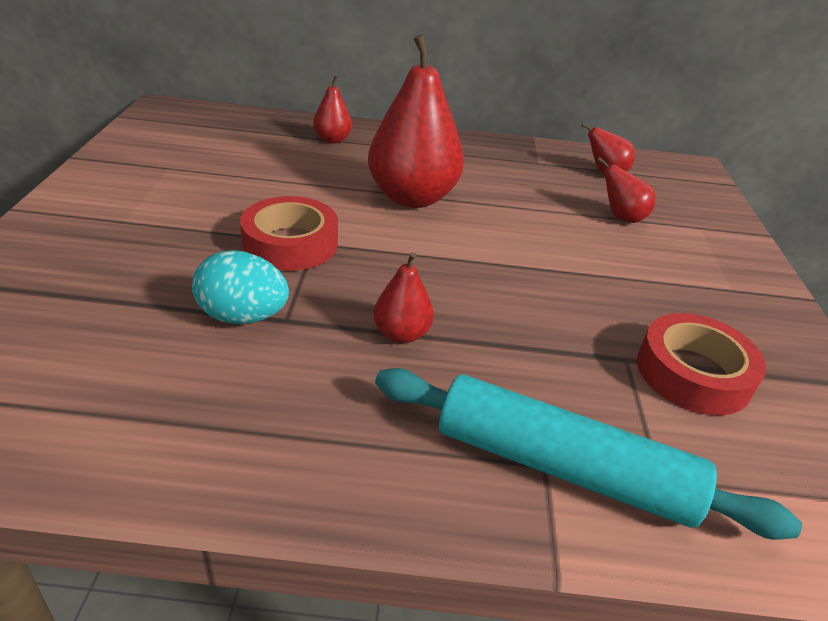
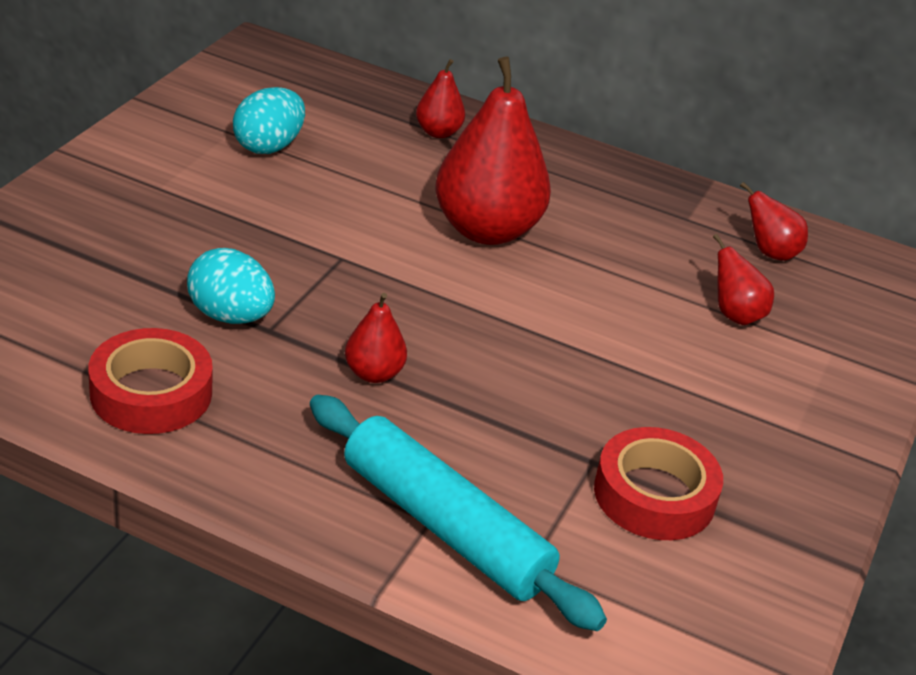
camera: 20 degrees right, 0 degrees up
red tape [240,196,338,271] -> red tape moved to [88,328,213,434]
none -> turquoise egg [233,87,305,154]

